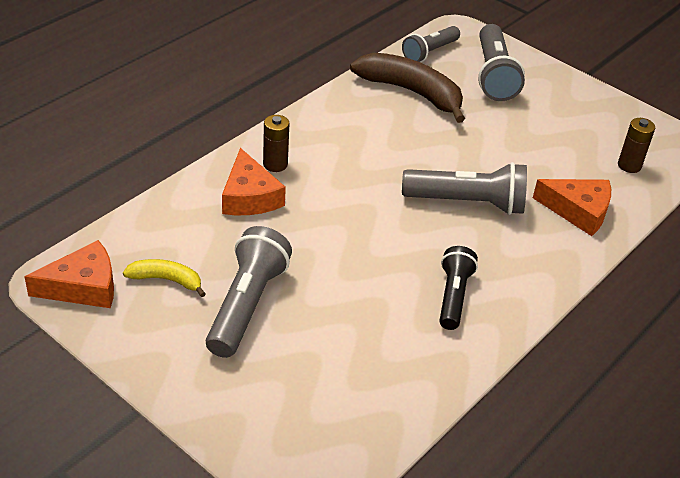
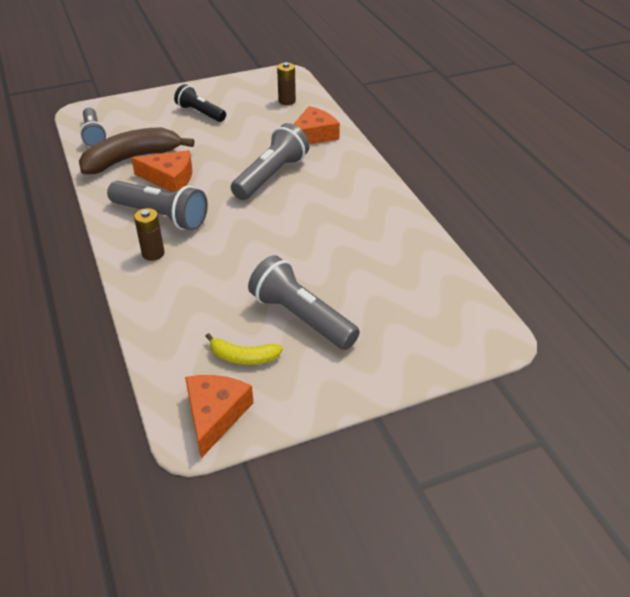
camera: 60 degrees left, 0 degrees up
yellow banana [123,259,206,297] -> yellow banana turned 120 degrees counterclockwise [205,333,283,365]
orange cheese [222,148,286,215] -> orange cheese moved to [131,150,192,192]
black flashlight [439,246,478,330] -> black flashlight moved to [174,84,226,122]
grey flashlight [478,24,525,101] -> grey flashlight moved to [107,181,208,230]

